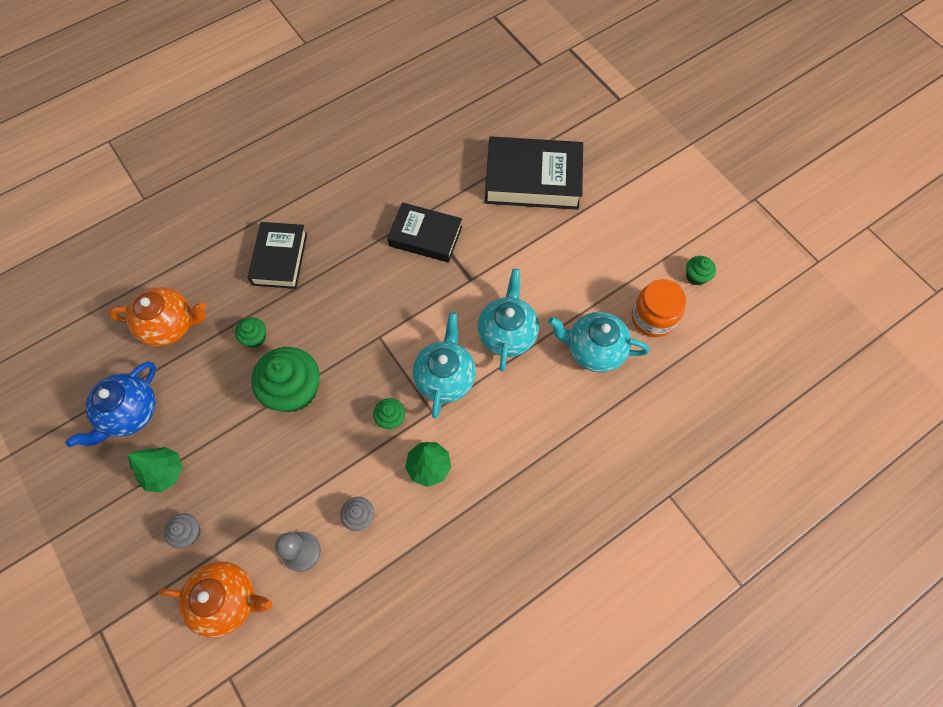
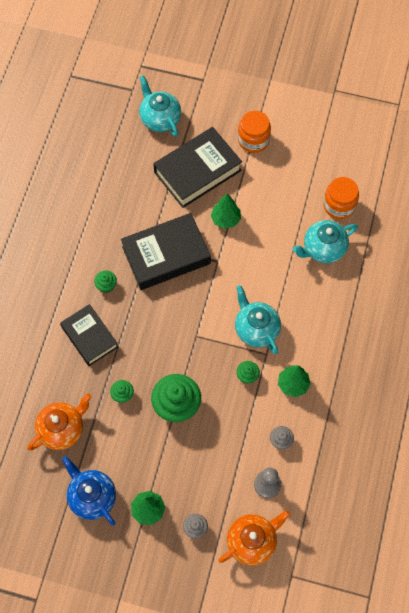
camera: 40 degrees left, 0 degrees up
blue teapot [65,362,156,447] -> blue teapot turned 150 degrees clockwise [62,456,116,526]
black book [387,202,462,262] -> black book [121,213,211,290], size x1.53
turquoise teapot [478,269,539,371] -> turquoise teapot moved to [139,75,181,137]
green cupcake [686,256,716,286] -> green cupcake moved to [94,270,117,293]
none -> green tree [211,194,241,229]
none -> orange jar [238,111,271,153]

